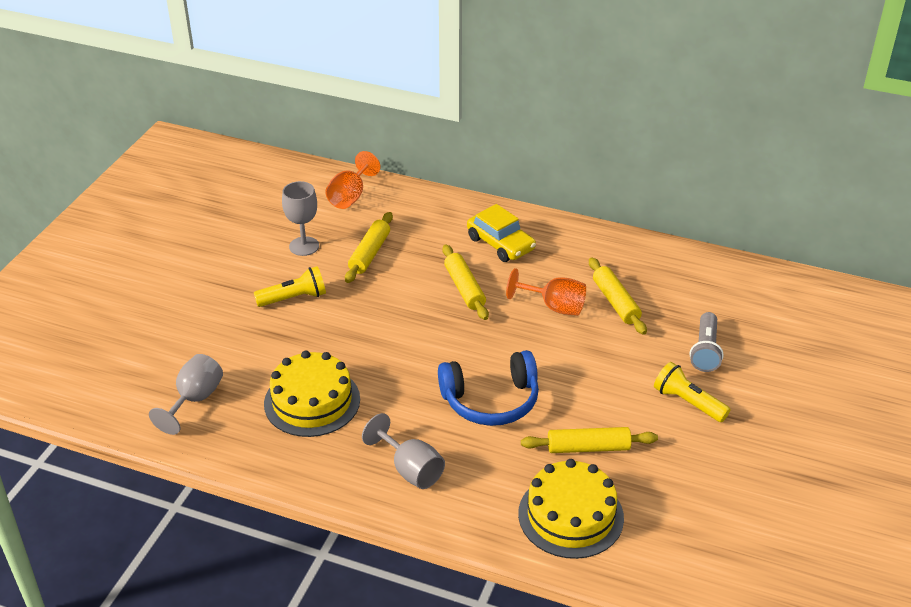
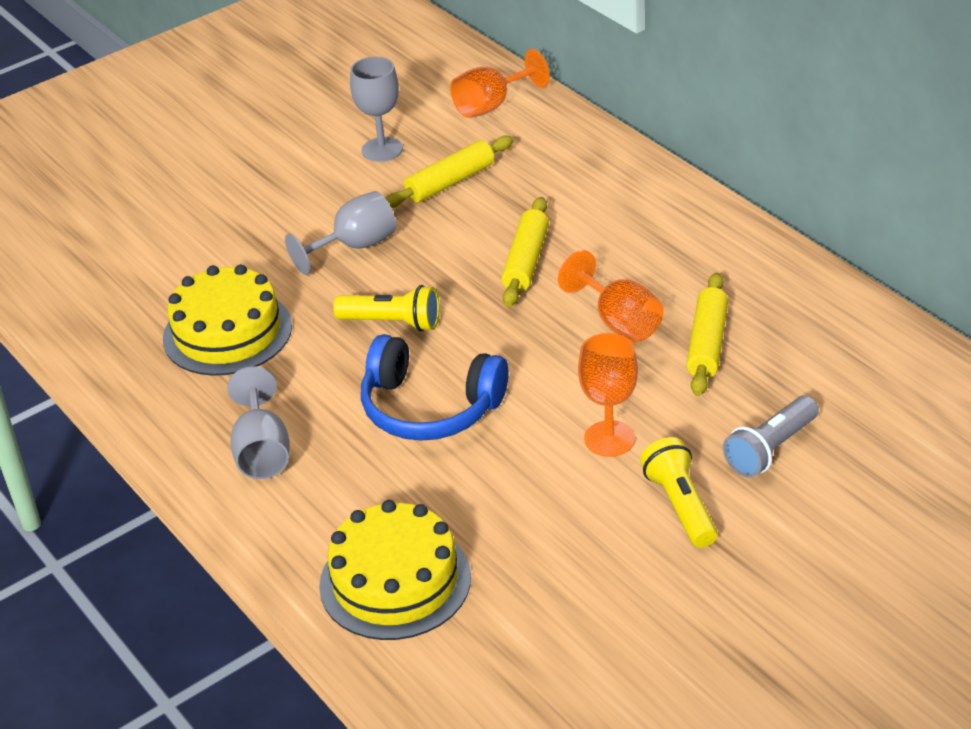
camera: 35 degrees right, 0 degrees up
grey goblet [149,354,223,435] -> grey goblet moved to [285,191,396,275]
yellow flashlight [254,266,326,307] -> yellow flashlight moved to [333,285,440,332]
yellow car [467,204,536,262] -> none
yellow rolling pin [521,427,658,453] -> none
none -> orange goblet [578,333,638,457]

